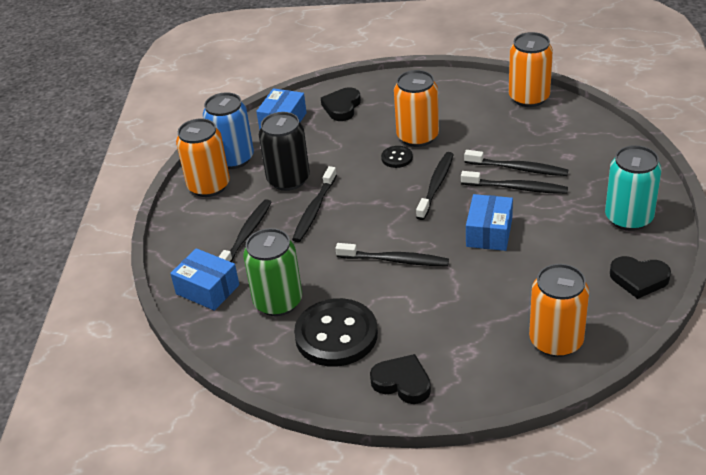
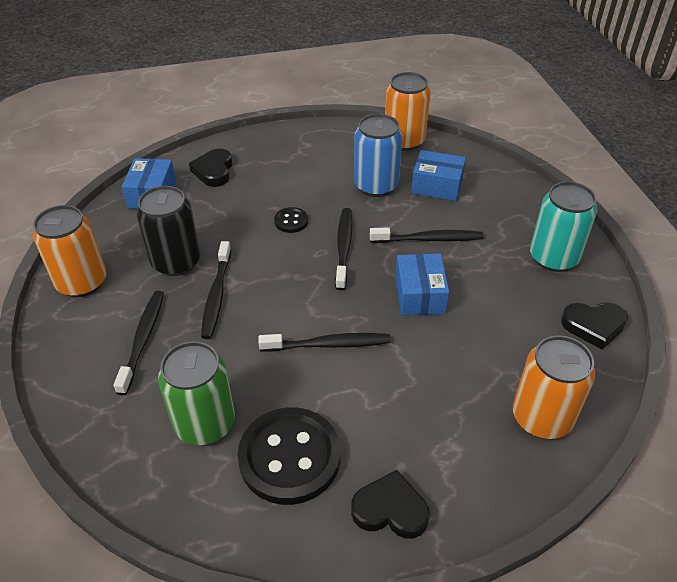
camera: 20 degrees left, 5 degrees up
blue box [170,248,239,311] -> blue box moved to [411,150,466,201]
blue can [203,92,254,169] -> blue can moved to [354,114,402,197]
orange can [394,70,439,147] -> none
black toothbrush [464,150,568,176] -> none

